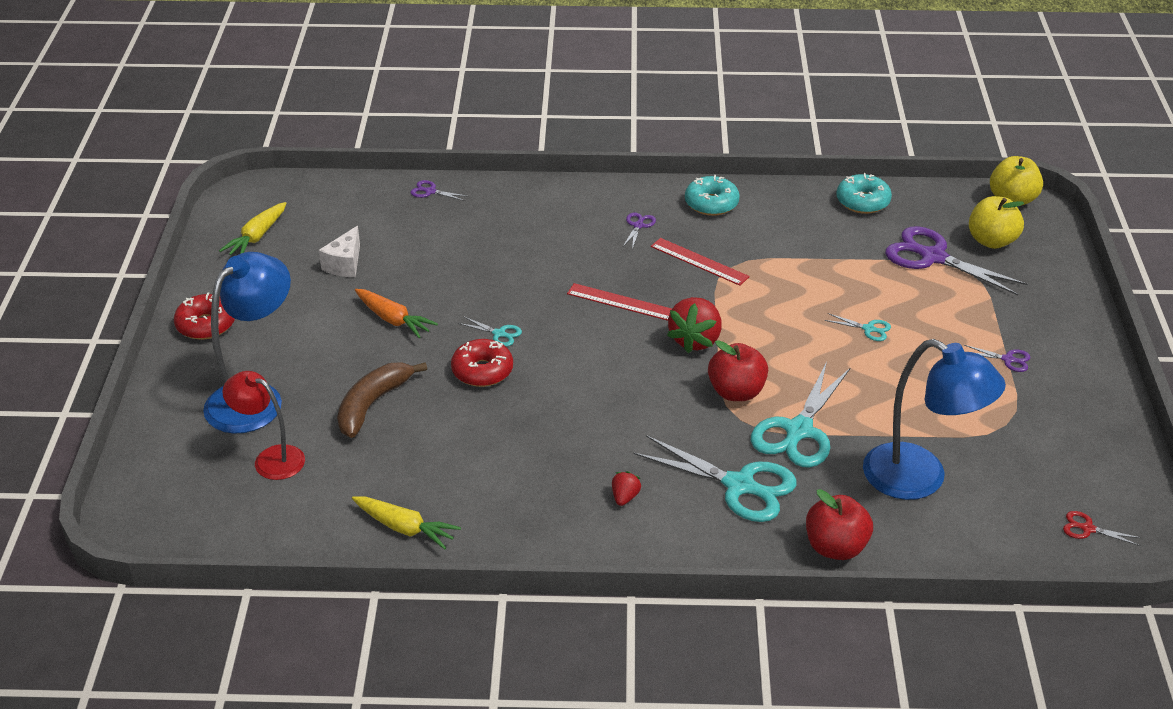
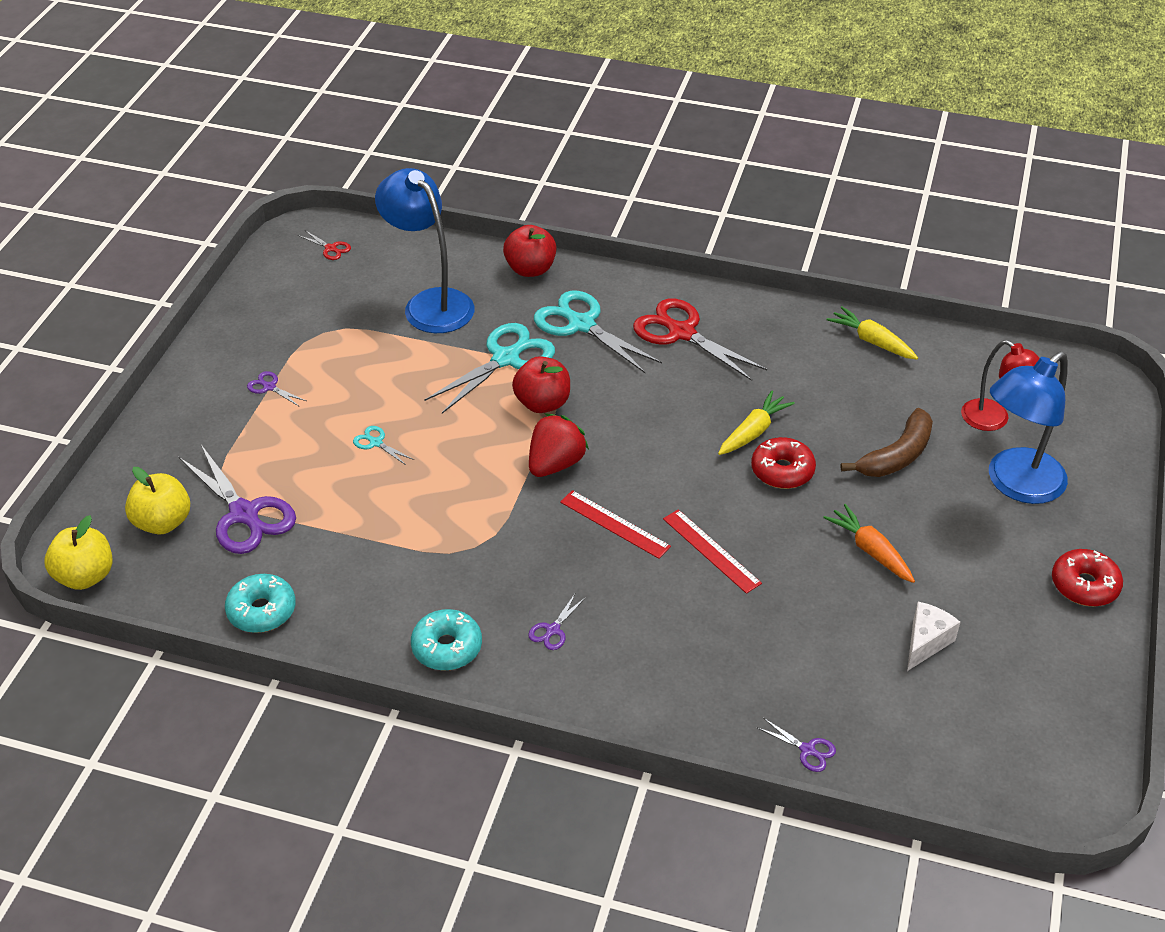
camera: 165 degrees left, 5 degrees up
yellow carrot [219,202,286,255] -> yellow carrot moved to [718,390,795,455]
turquoise scissors [458,316,522,346] -> none
red strawberry [612,471,641,506] -> red scissors [633,299,767,381]
red ruler [651,238,750,286] -> red ruler moved to [663,509,762,594]

